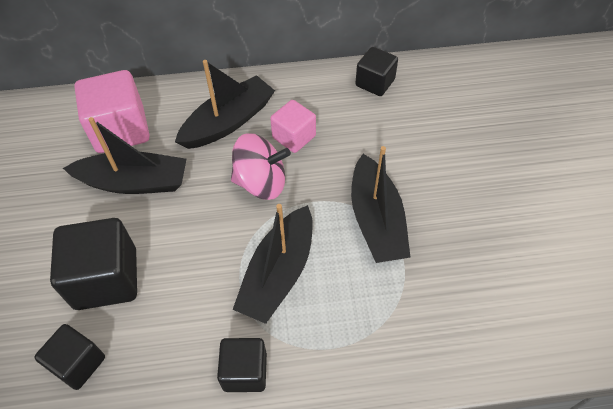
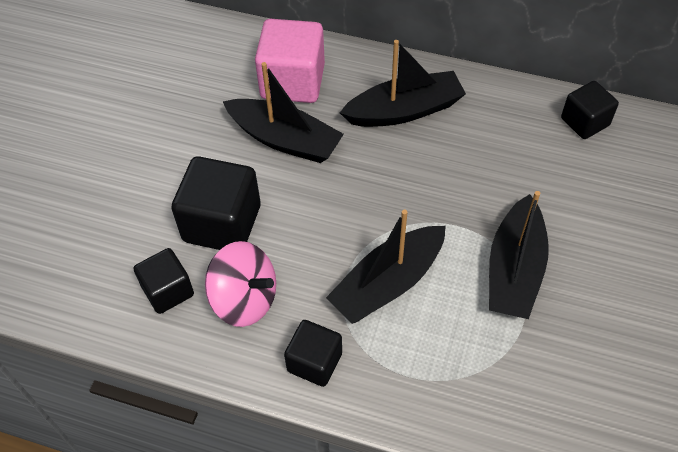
camera: 25 degrees right, 0 degrees up
pink spinning top [231,133,291,200] -> pink spinning top moved to [205,241,276,327]
pink cube [270,100,316,153] -> none

